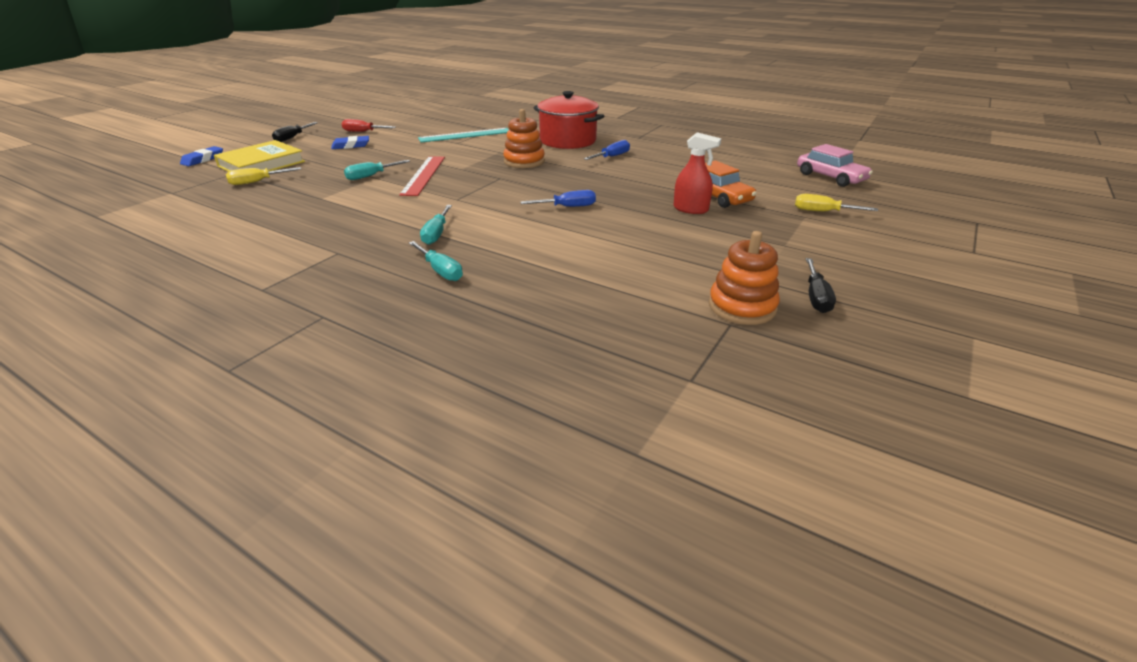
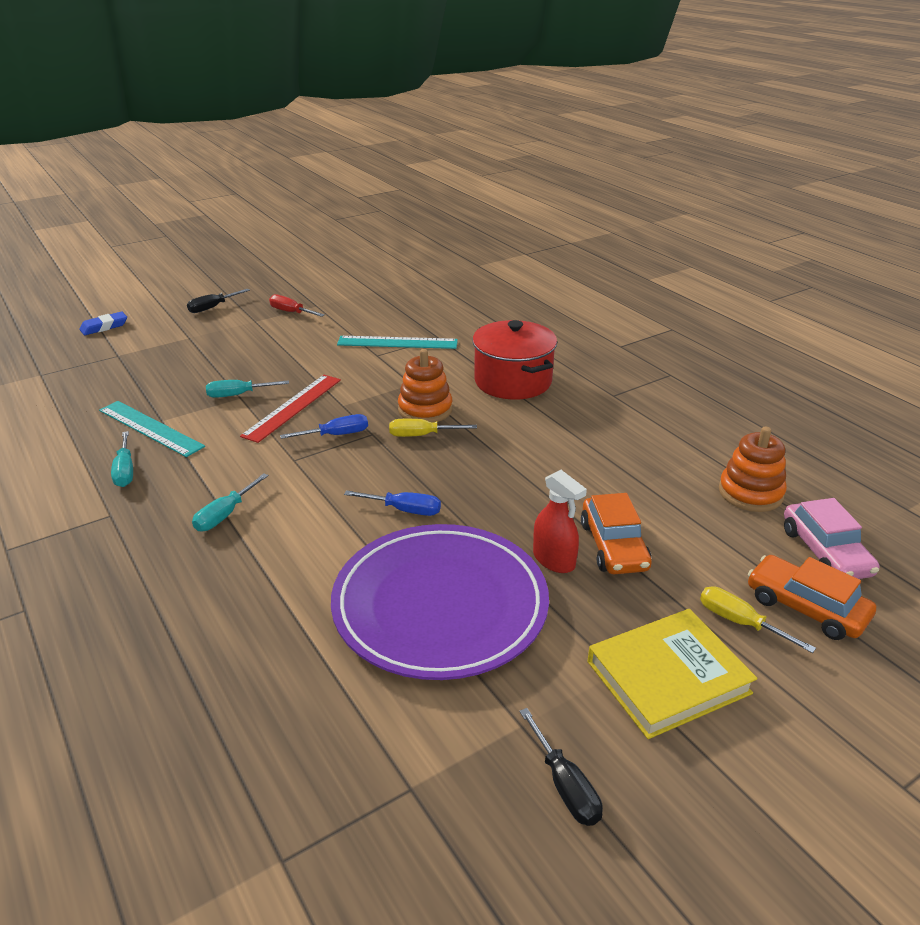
camera: 25 degrees right, 0 degrees up
yellow book [214,140,305,172] -> yellow book moved to [588,609,757,739]
yellow screwdriver [226,167,301,185] -> yellow screwdriver moved to [389,419,477,437]
blue eraser [331,136,369,149] -> none
turquoise screwdriver [409,241,463,281] -> turquoise screwdriver moved to [111,431,133,487]
blue screwdriver [584,140,630,160] -> blue screwdriver moved to [280,414,368,439]
orange stacking toy [709,231,780,325] -> orange stacking toy moved to [719,427,787,512]
black screwdriver [806,258,836,313] -> black screwdriver turned 60 degrees counterclockwise [519,708,603,826]
none -> turquoise ruler [99,401,205,457]
none -> purple plate [331,524,549,680]
none -> orange car [748,555,876,640]

